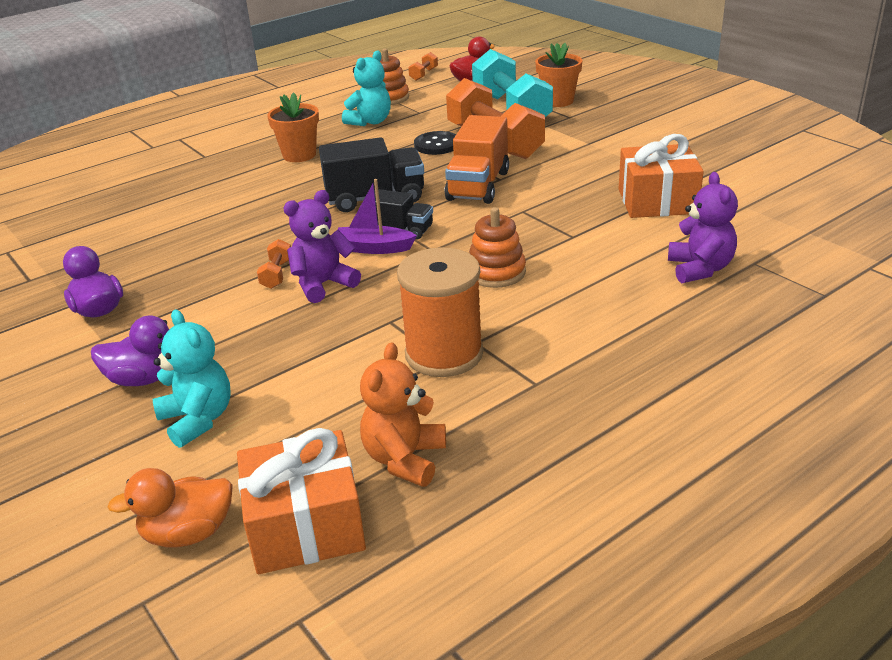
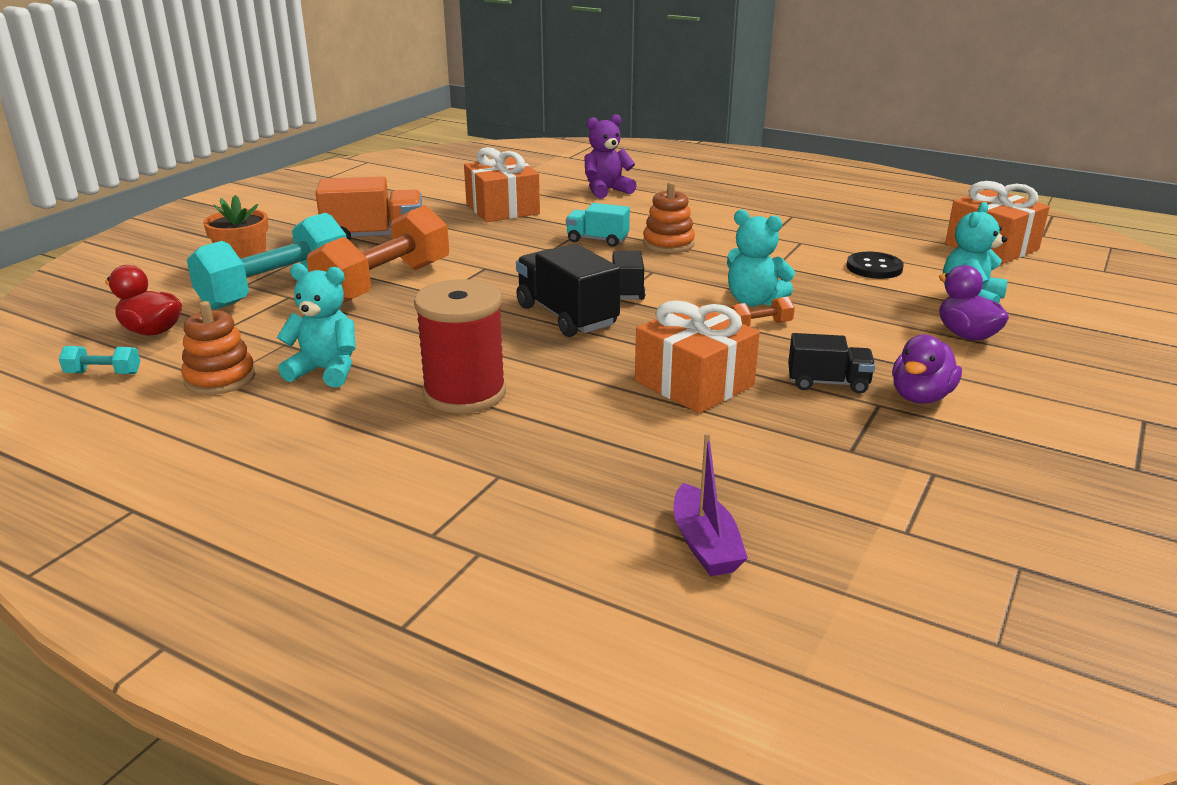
camera: 115 degrees left, 5 degrees down
orange duck [107,468,233,548] -> none
orange flower pot [267,92,319,162] -> red spool [414,279,506,414]
purple teddy bear [283,190,361,303] -> turquoise teddy bear [727,210,795,307]
purple boat [338,179,417,254] -> purple boat moved to [674,433,748,576]
orange teddy bear [360,342,446,487] -> none
orange spool [397,247,483,377] -> none
orange dumbbell [408,52,438,81] -> turquoise dumbbell [59,346,140,374]
black button [414,131,456,155] -> black button moved to [847,252,904,279]
orange truck [444,115,509,204] -> orange truck moved to [316,176,422,241]
none -> turquoise truck [566,203,630,247]
none -> orange gift [635,300,760,413]
none -> black truck [788,333,875,394]

